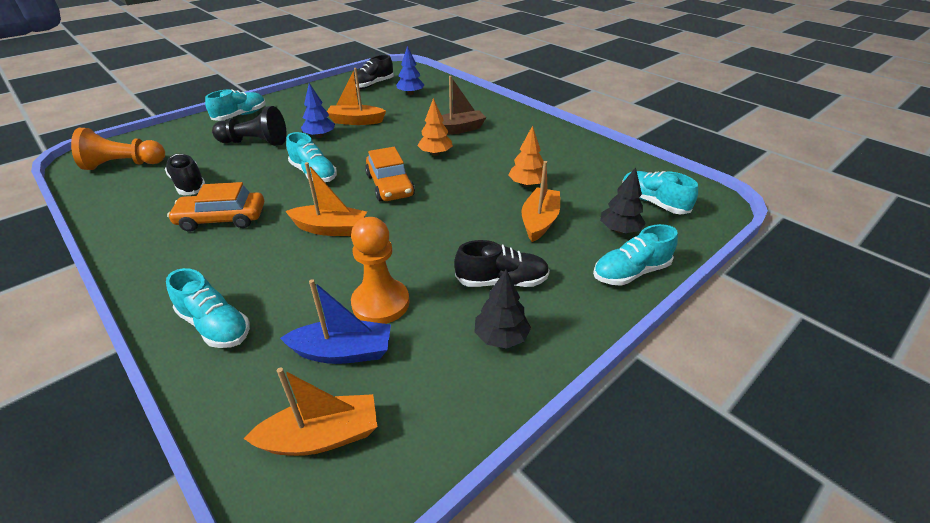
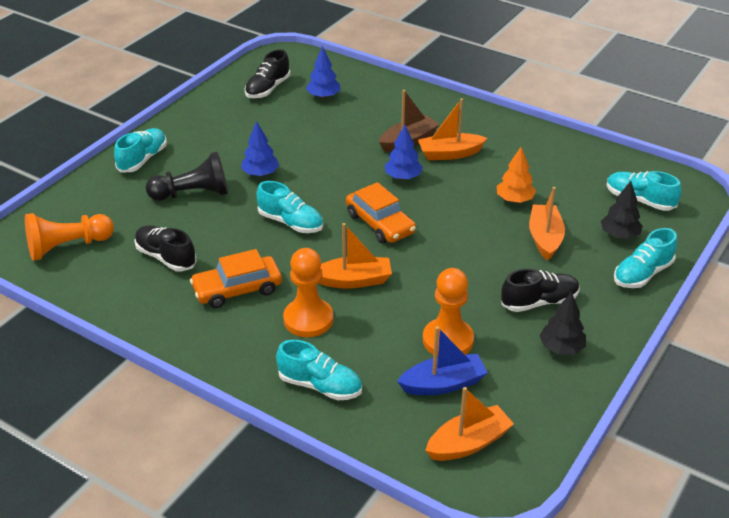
camera: 15 degrees left, 0 degrees up
orange boat [327,68,386,125] -> orange boat moved to [418,98,487,160]
orange tree [417,98,453,156] -> blue tree [385,125,423,180]
none -> orange pawn [283,248,333,337]

